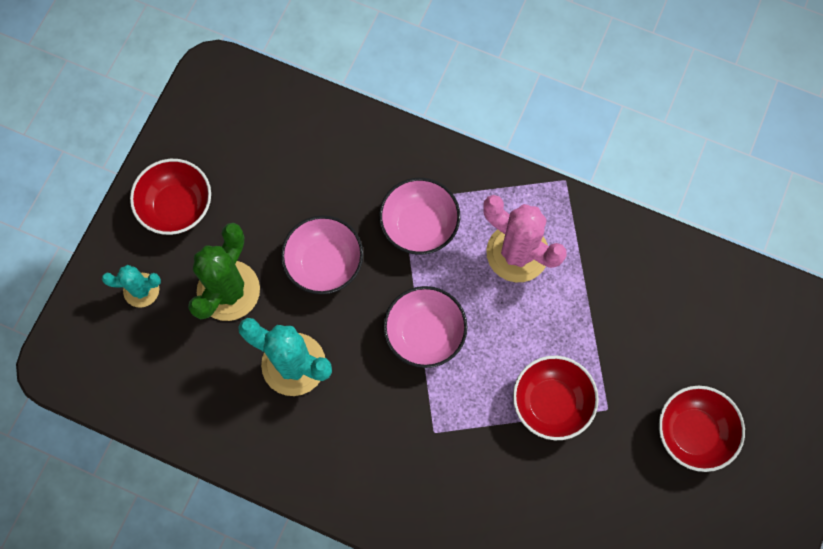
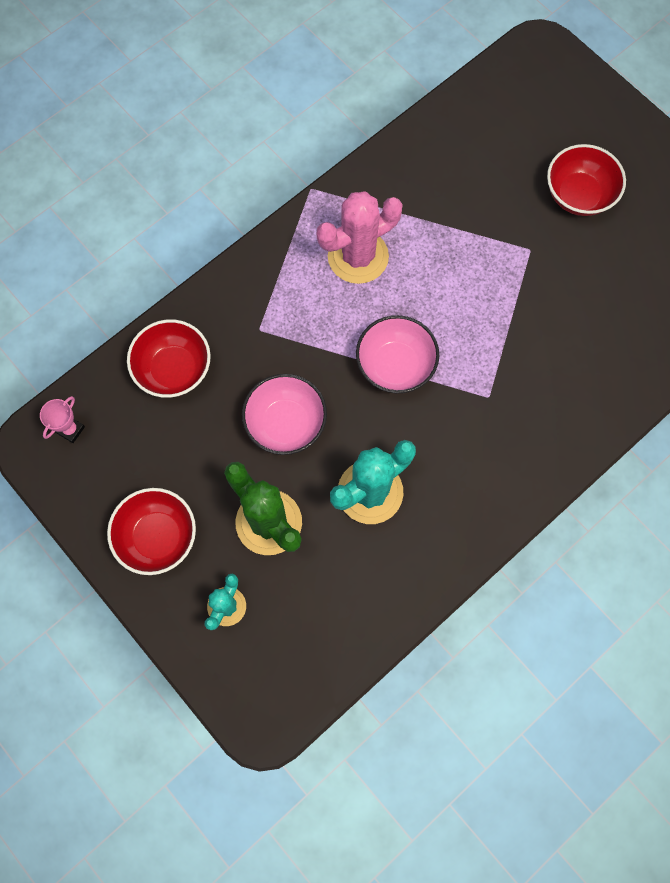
camera: 65 degrees left, 0 degrees up
pink bowl [379,178,460,255] -> none
red bowl [513,356,599,440] -> red bowl moved to [127,319,211,398]
none -> pink trophy [40,396,85,443]

